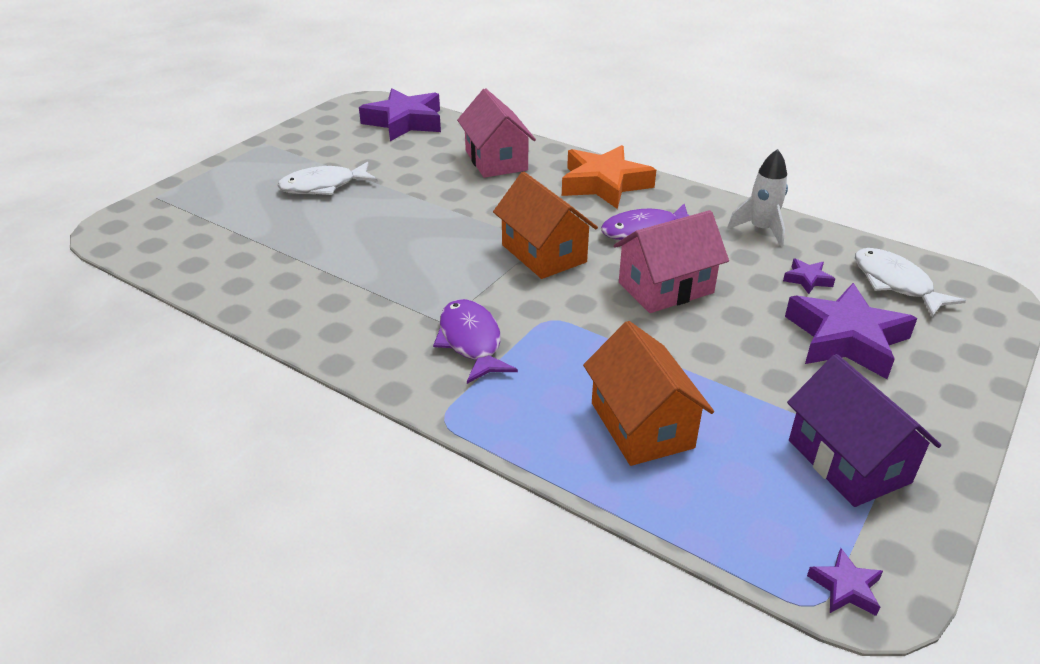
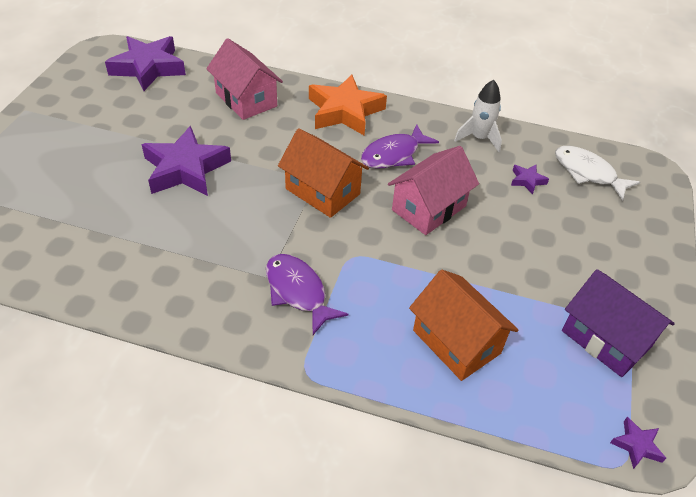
camera: 20 degrees left, 10 degrees up
white fish [277,162,378,195] -> none
purple star [785,283,917,379] -> purple star moved to [141,126,231,196]

